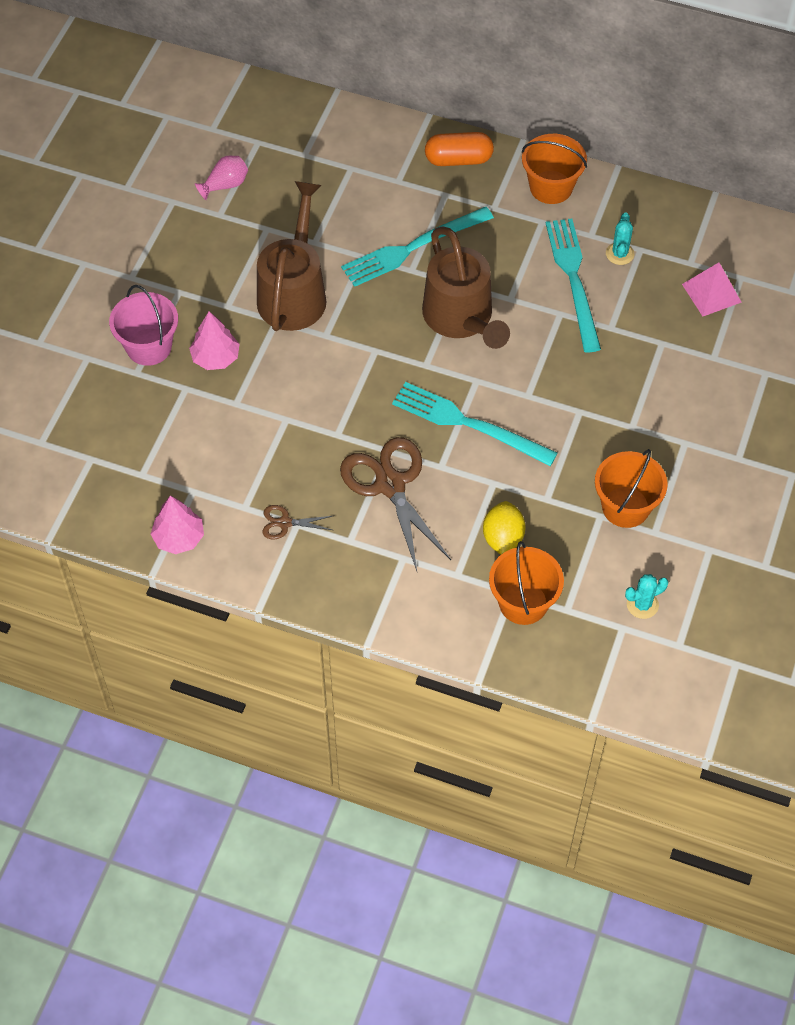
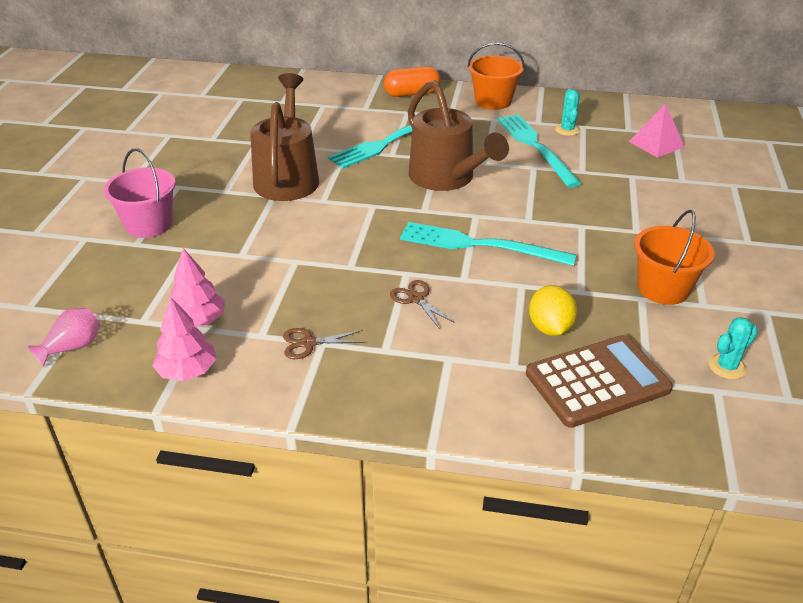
camera: 10 degrees left, 20 degrees down
pink tree [189,311,240,370] -> pink tree moved to [170,248,225,327]
pink vase [195,156,248,200] -> pink vase moved to [27,308,101,367]
brown scissors [340,437,451,571] -> brown scissors [390,280,455,329], size x0.47
orange bucket [489,541,564,625] -> brown calculator [526,335,673,428]

